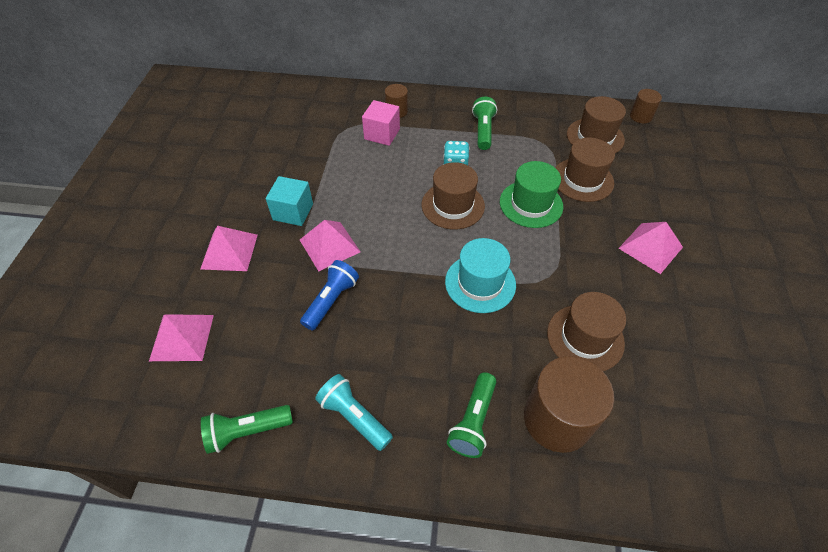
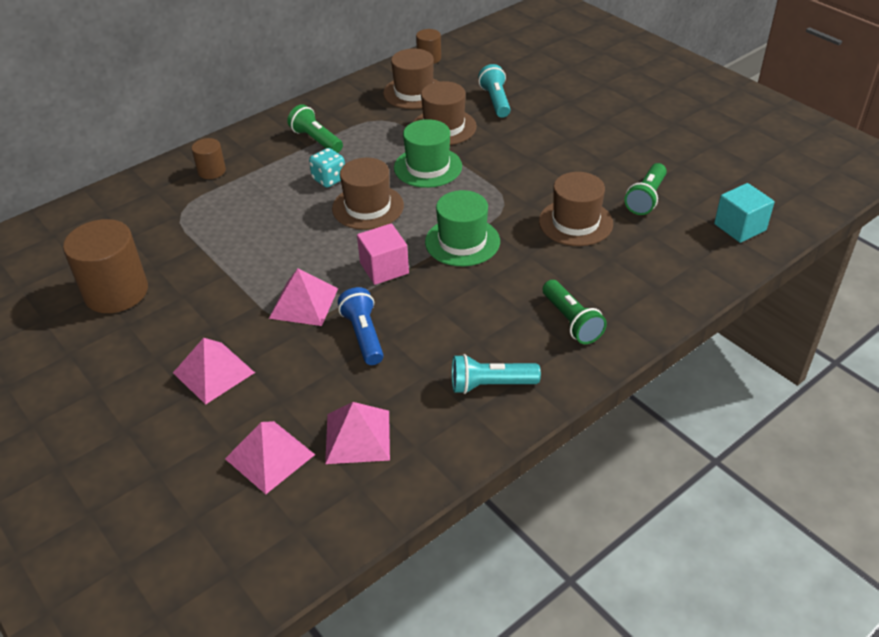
camera: 45 degrees left, 10 degrees down
green flashlight [201,405,293,454] -> green flashlight moved to [624,163,667,215]
turquoise cube [266,176,313,226] -> turquoise cube moved to [714,183,775,243]
pink cube [362,100,400,146] -> pink cube moved to [357,223,409,285]
turquoise hat [445,238,516,313] -> green hat [425,190,500,266]
brown cylinder [524,356,614,453] -> brown cylinder moved to [63,219,148,313]
pink pyramid [618,222,683,274] -> pink pyramid moved to [325,402,390,464]
none -> turquoise flashlight [478,64,510,118]

